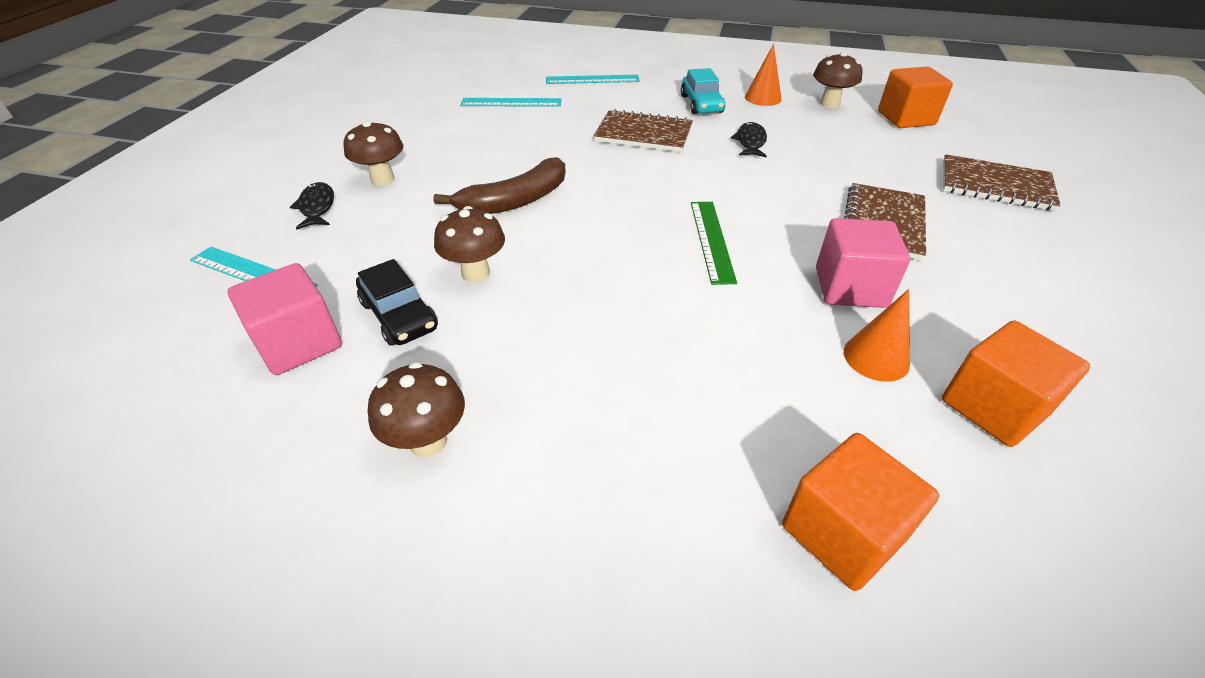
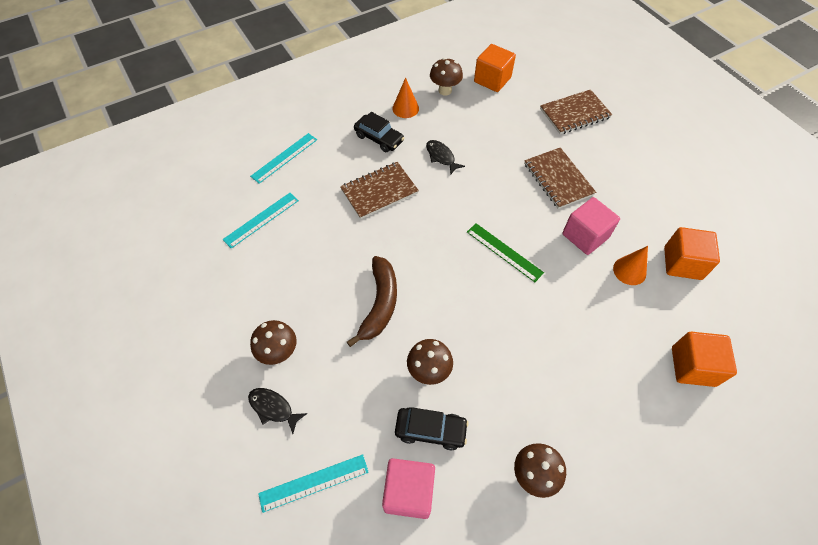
camera: 45 degrees left, 15 degrees up
turquoise car [681,68,725,114] -> black car [354,112,404,152]

